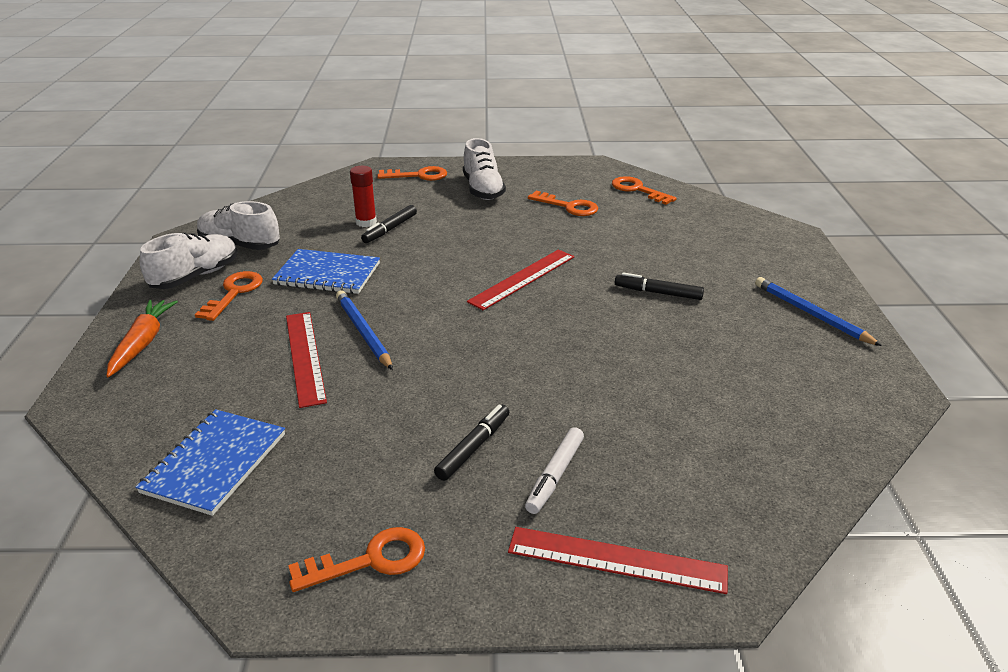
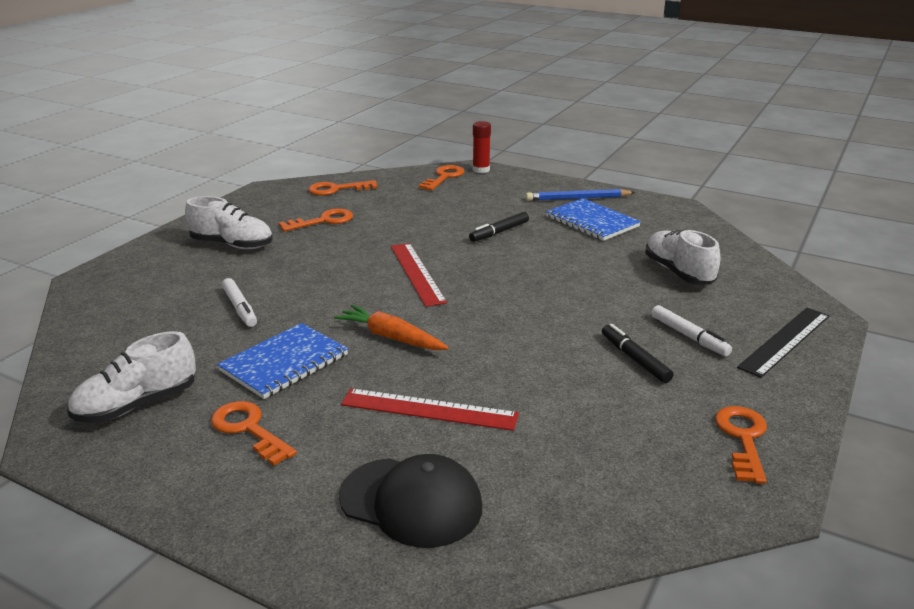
camera: 60 degrees left, 5 degrees down
orange carrot [107,300,178,377] -> orange carrot moved to [334,305,449,350]
blue notebook [135,409,285,516] -> blue notebook moved to [546,198,641,241]
white shoe [139,233,238,289] -> white shoe moved to [645,229,720,285]
blue pencil [336,290,393,370] -> none
red glue stick [350,166,377,227] -> red glue stick moved to [472,121,491,173]
black marker [361,205,417,243] -> white marker [222,278,257,327]
orange key [377,166,447,181] -> orange key moved to [419,165,464,190]
red ruler [508,527,728,594] -> black ruler [737,308,829,378]
none -> black cap [339,454,482,548]

